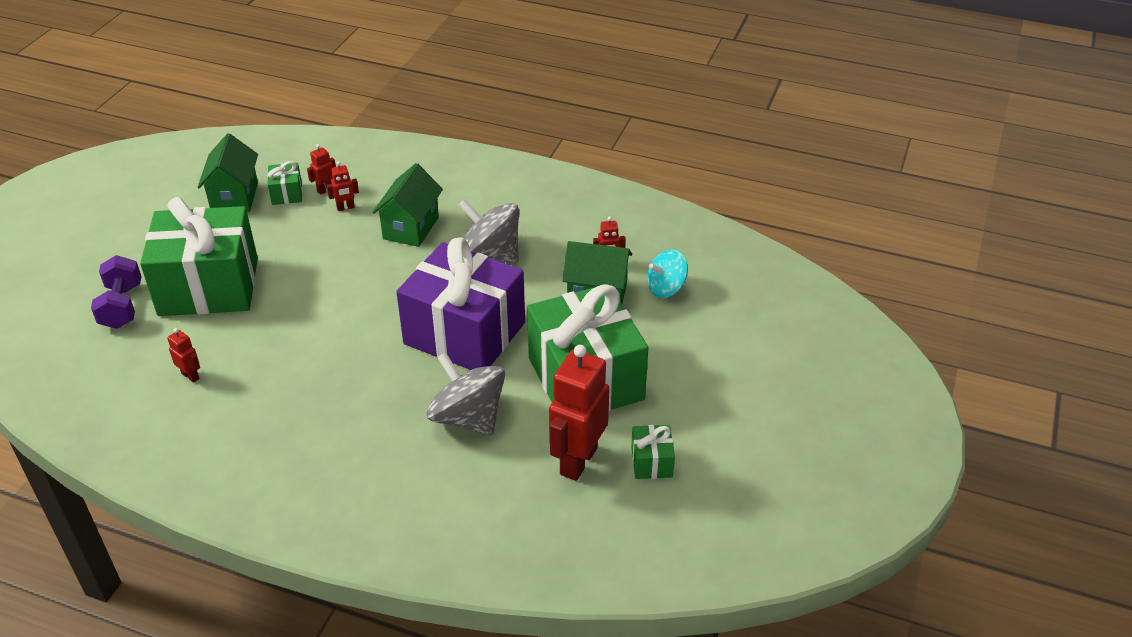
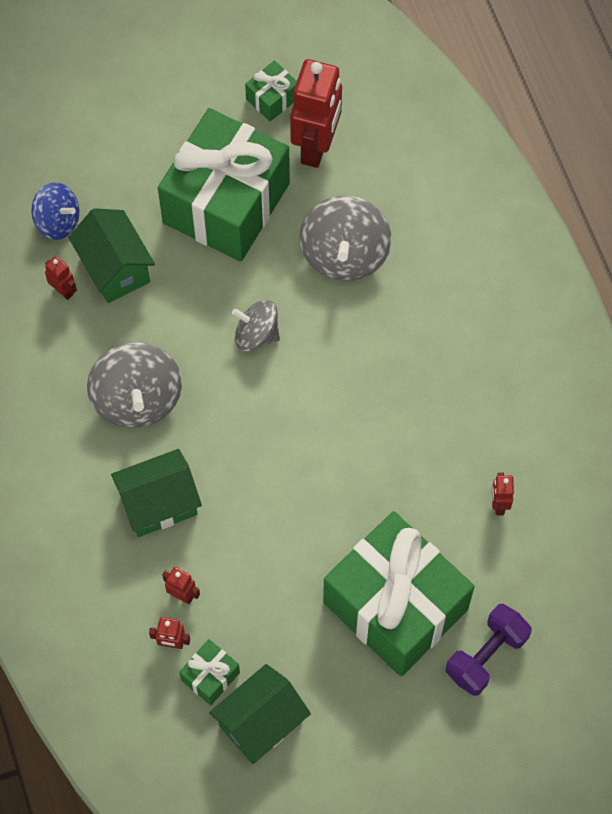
camera: 130 degrees left, 25 degrees up
purple gift [396,237,525,370] -> grey spinning top [232,299,280,351]
red robot [549,345,610,481] -> red robot turned 60 degrees counterclockwise [290,59,342,168]
turquoise spinning top [647,249,688,298] -> blue spinning top [32,182,79,240]

